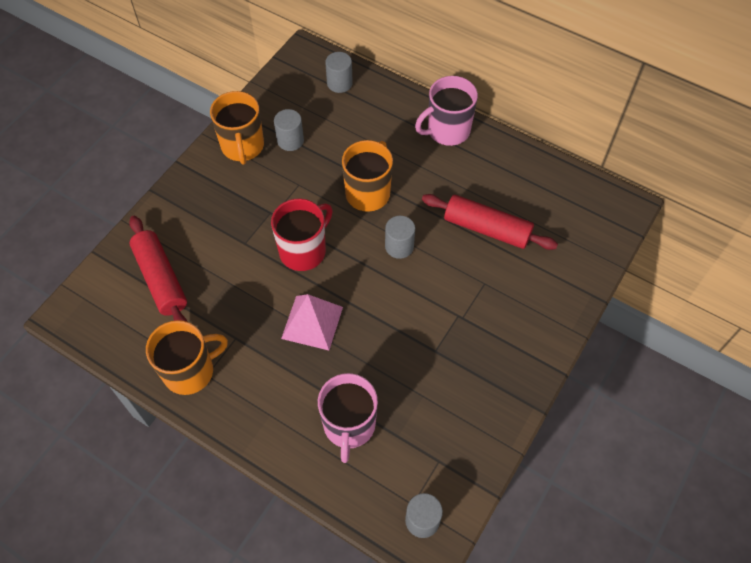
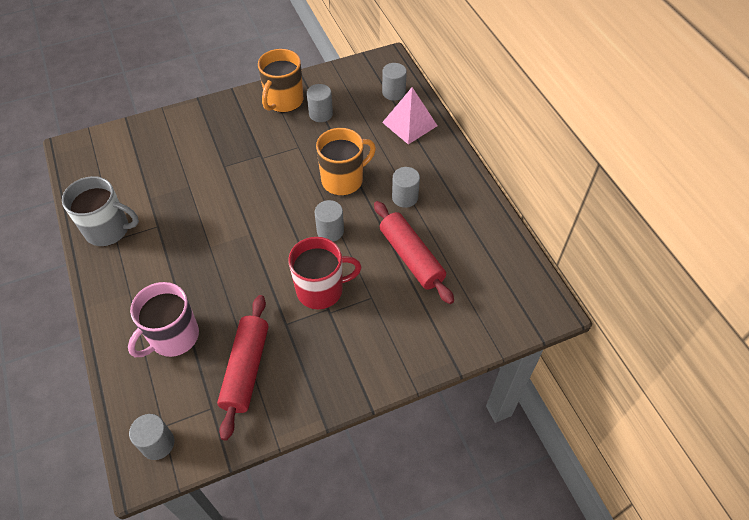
camera: 35 degrees right, 5 degrees down
red rolling pin [129,216,188,322] -> red rolling pin moved to [217,295,268,441]
orange mug [146,320,228,395] -> grey mug [62,176,139,246]
red mug [271,199,333,271] -> red mug moved to [288,237,362,309]
pink pyramid [281,294,343,350] -> pink pyramid moved to [382,87,438,145]
pink mug [415,76,478,146] -> none
none -> grey cylinder [392,167,420,208]

